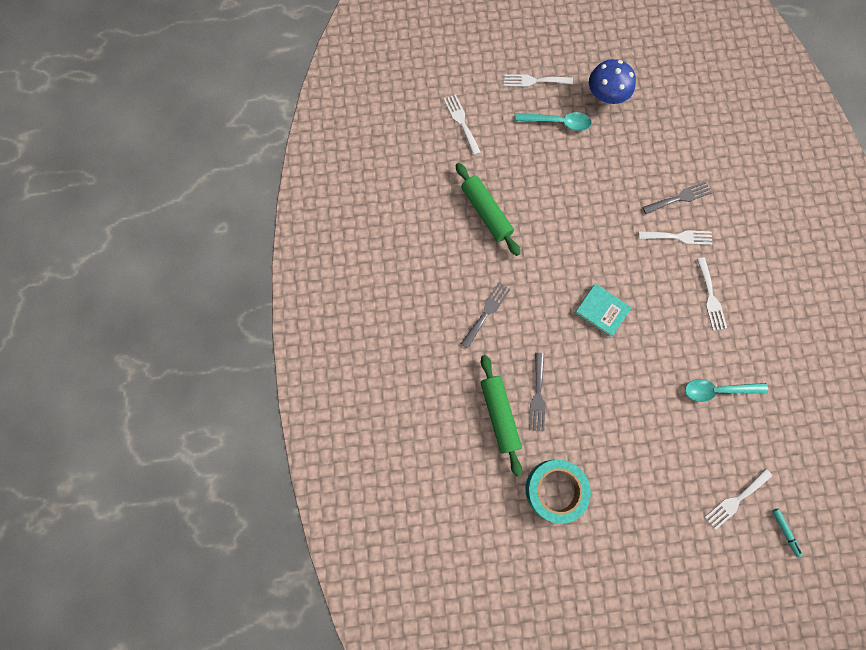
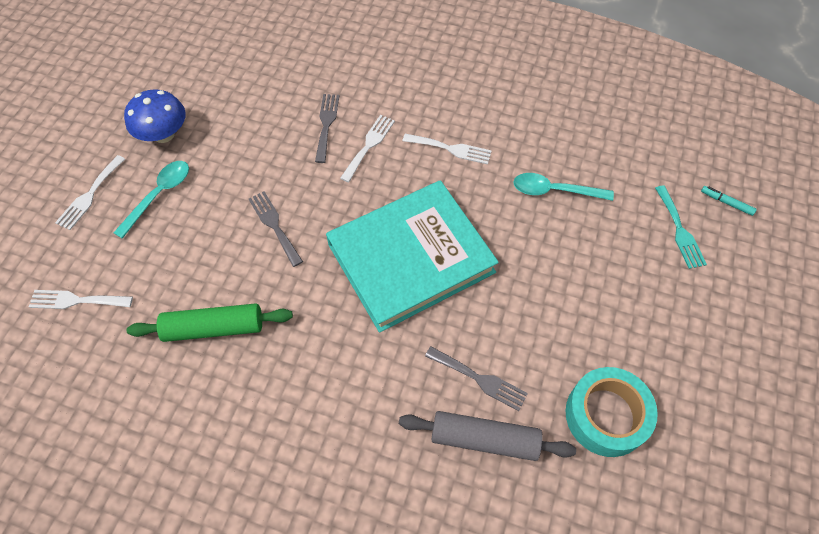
camera: 65 degrees left, 15 degrees down
grey fork [461,282,511,348] -> grey fork moved to [249,191,303,267]
green rolling pin [481,355,522,477] -> grey rolling pin [399,411,576,461]
turquoise book [575,283,632,337] -> turquoise book [326,180,499,333], size x2.38
turquoise spoon [685,379,768,402] -> turquoise spoon turned 75 degrees clockwise [513,173,614,201]
white fork [705,469,772,530] -> turquoise fork [655,186,707,269]
turquoise marker [772,509,803,557] -> turquoise marker turned 150 degrees counterclockwise [701,186,757,216]

